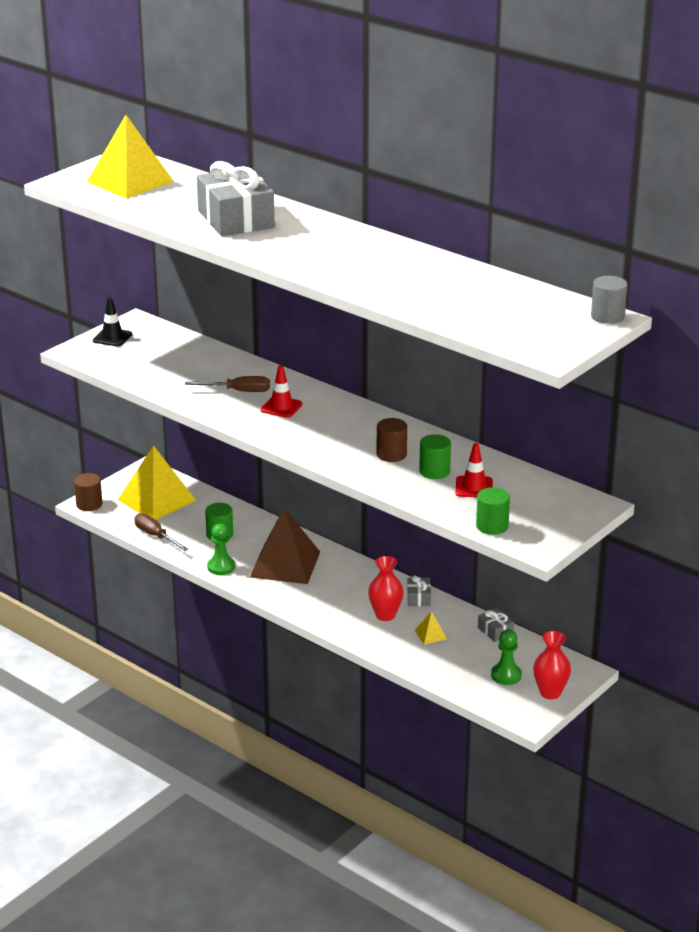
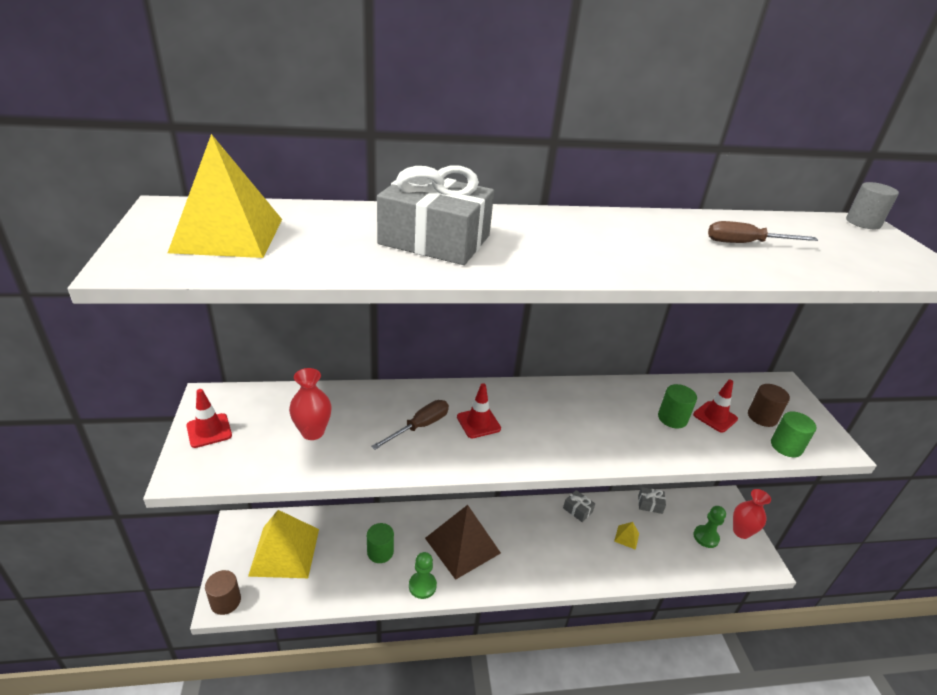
camera: 50 degrees left, 5 degrees up
black traffic cone [93,298,132,347] -> red traffic cone [186,389,232,448]
brown screwdriver [134,513,189,551] -> brown screwdriver moved to [708,221,818,243]
red vase [368,556,404,621] -> red vase moved to [289,368,332,440]
brown cylinder [376,418,407,462] -> brown cylinder moved to [748,384,790,427]

